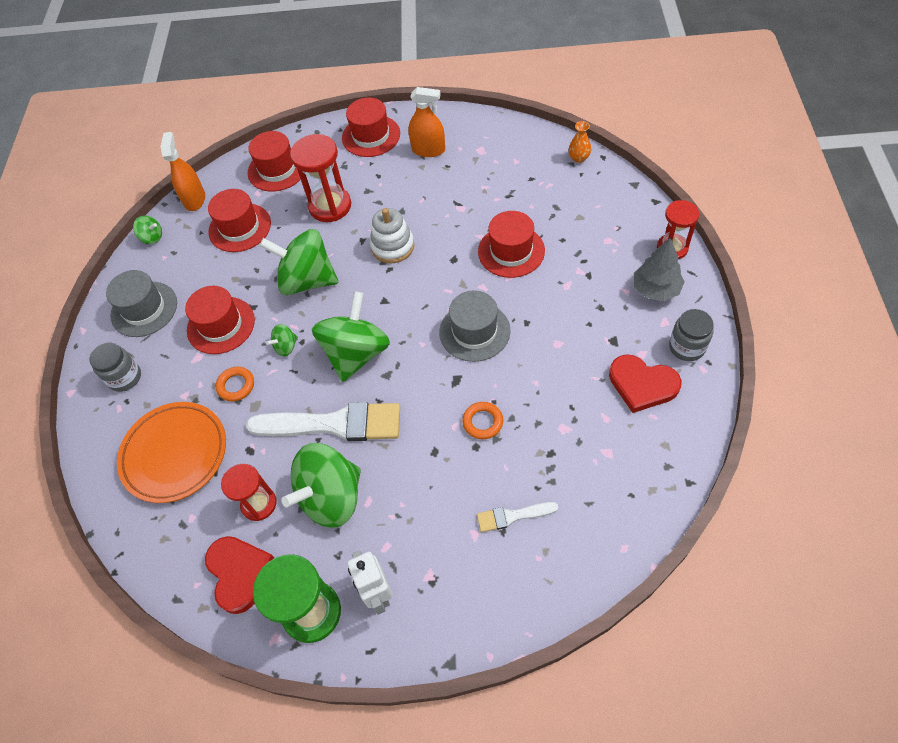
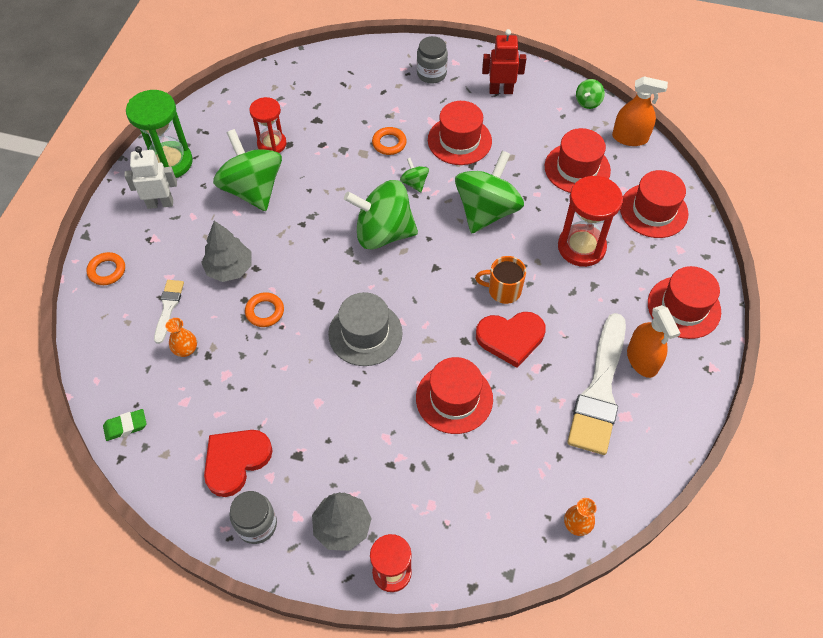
camera: 100 degrees right, 0 degrees up
grey hat [106,270,177,337] -> red robot [482,29,526,94]
orange plate [117,402,226,503] -> none
red heart [205,536,274,614] -> red heart moved to [476,312,546,368]
white brush [246,402,400,441] -> white brush moved to [567,313,626,455]
green spinning top [312,291,390,382] -> green spinning top turned 150 degrees clockwise [344,180,418,250]
white stacking toy [370,208,414,263] -> orange mug [475,256,526,304]
orange spray bottle [409,87,445,157] -> orange spray bottle turned 45 degrees counterclockwise [627,305,680,378]
none -> orange ring [86,252,125,285]
none -> green eraser [103,409,147,441]
none -> orange vase [166,318,197,357]
none -> grey tree [201,221,251,282]

